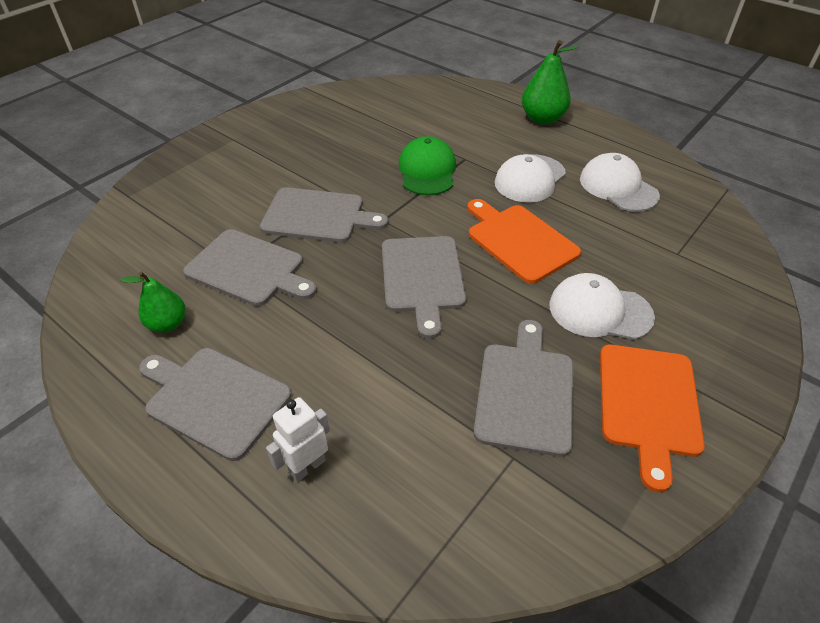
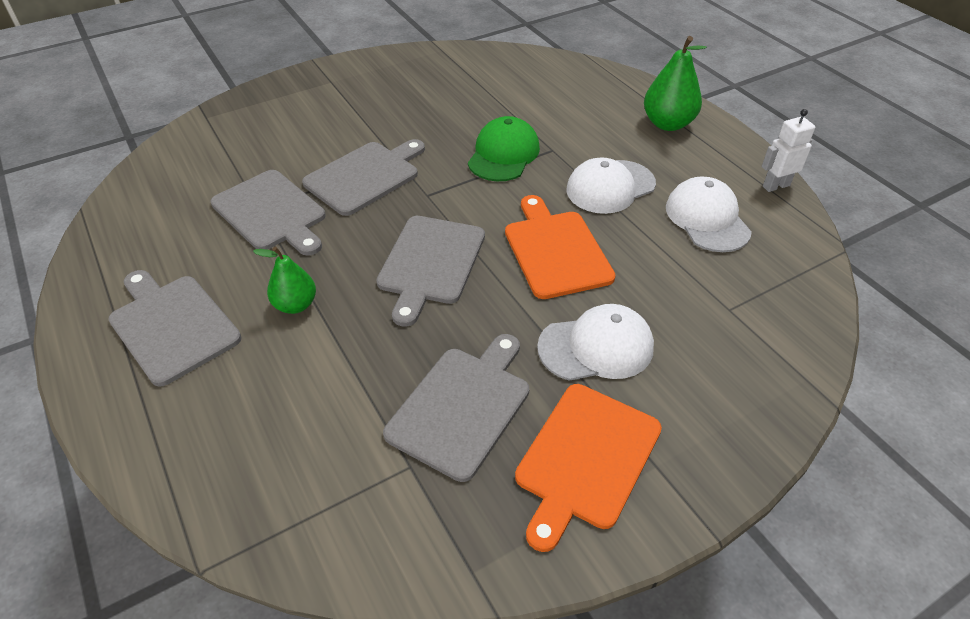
camera: 20 degrees right, 0 degrees up
green pear [120,271,186,333] -> green pear moved to [253,247,316,314]
grey cutting board [260,187,388,243] -> grey cutting board turned 75 degrees counterclockwise [302,139,425,216]
white robot [266,397,330,482] -> white robot moved to [762,109,815,192]
white cap [549,273,655,340] -> white cap turned 135 degrees clockwise [537,304,654,381]

